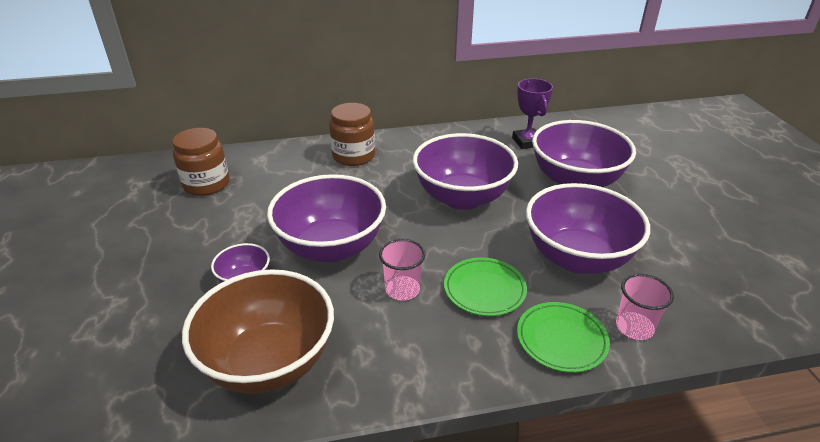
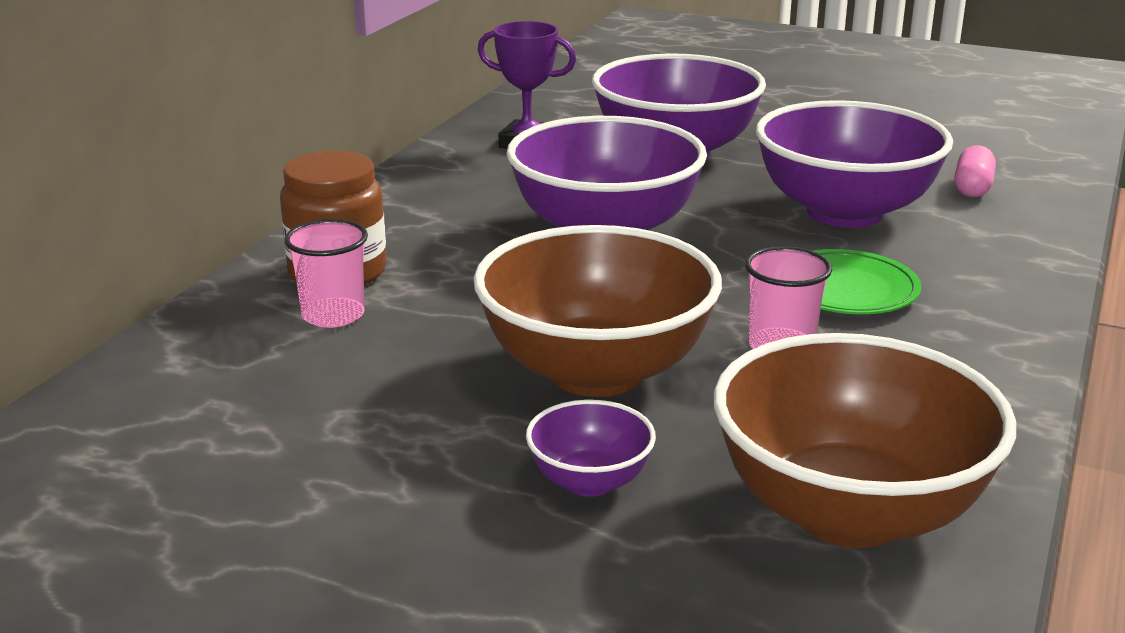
camera: 55 degrees left, 10 degrees down
brown jar [173,128,229,196] -> none
purple bowl [267,174,386,262] -> brown bowl [474,225,722,397]
green plate [517,302,610,373] -> none
pink cup [616,274,674,340] -> pink cup moved to [284,219,368,328]
none -> pink capsule [954,145,996,197]

